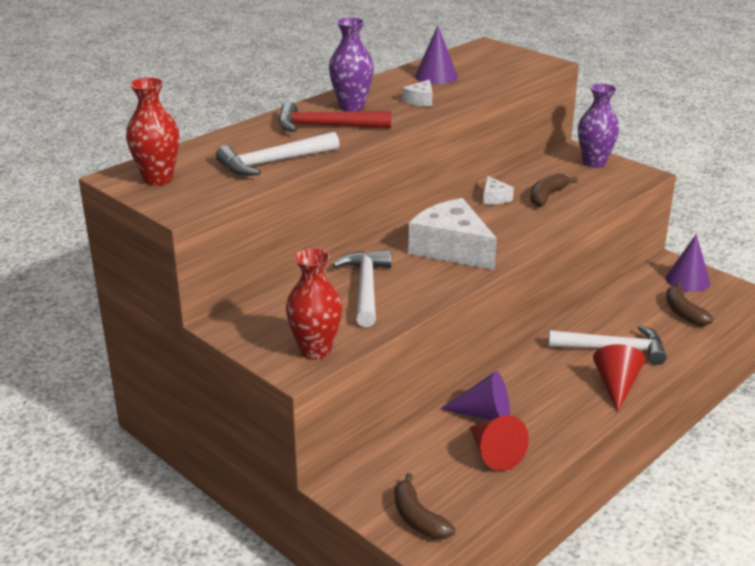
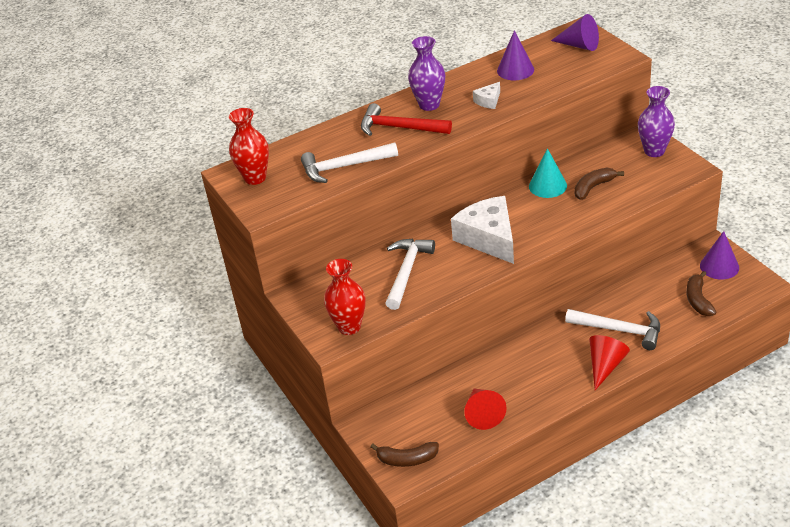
camera: 20 degrees right, 10 degrees up
brown banana [394,473,455,540] -> brown banana turned 75 degrees counterclockwise [370,442,439,467]
purple cone [441,371,510,420] -> purple cone moved to [551,14,599,51]
white cheese [483,176,514,204] -> turquoise cone [529,148,567,198]

